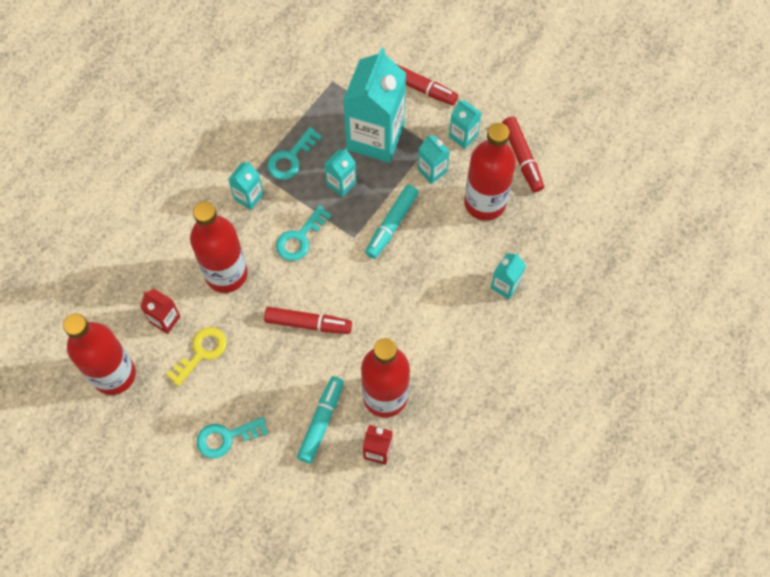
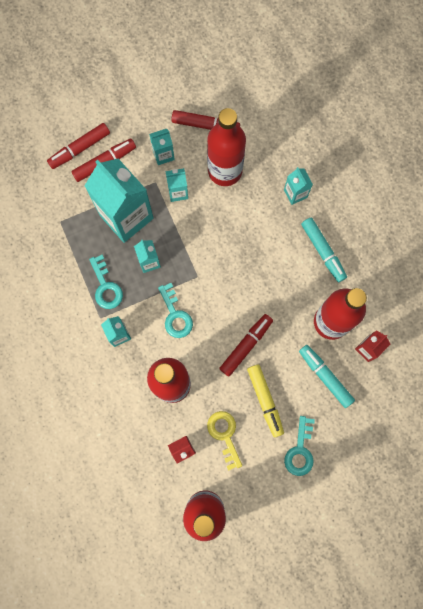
camera: 60 degrees left, 10 degrees up
turquoise marker [365,185,419,259] -> turquoise marker moved to [301,218,347,282]
none -> red marker [47,123,110,169]
none -> yellow marker [247,364,284,437]

